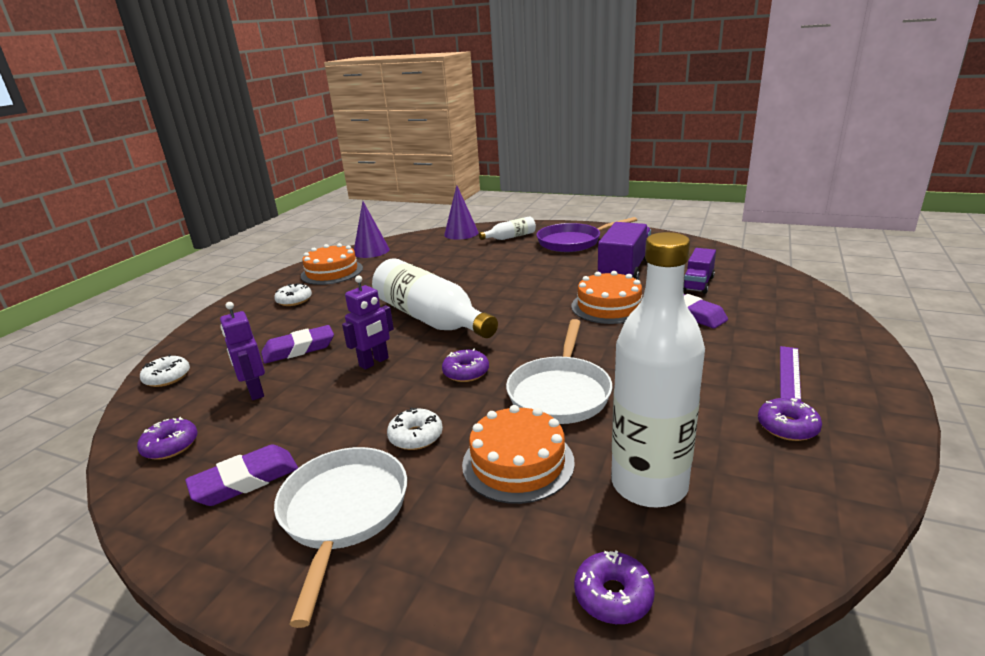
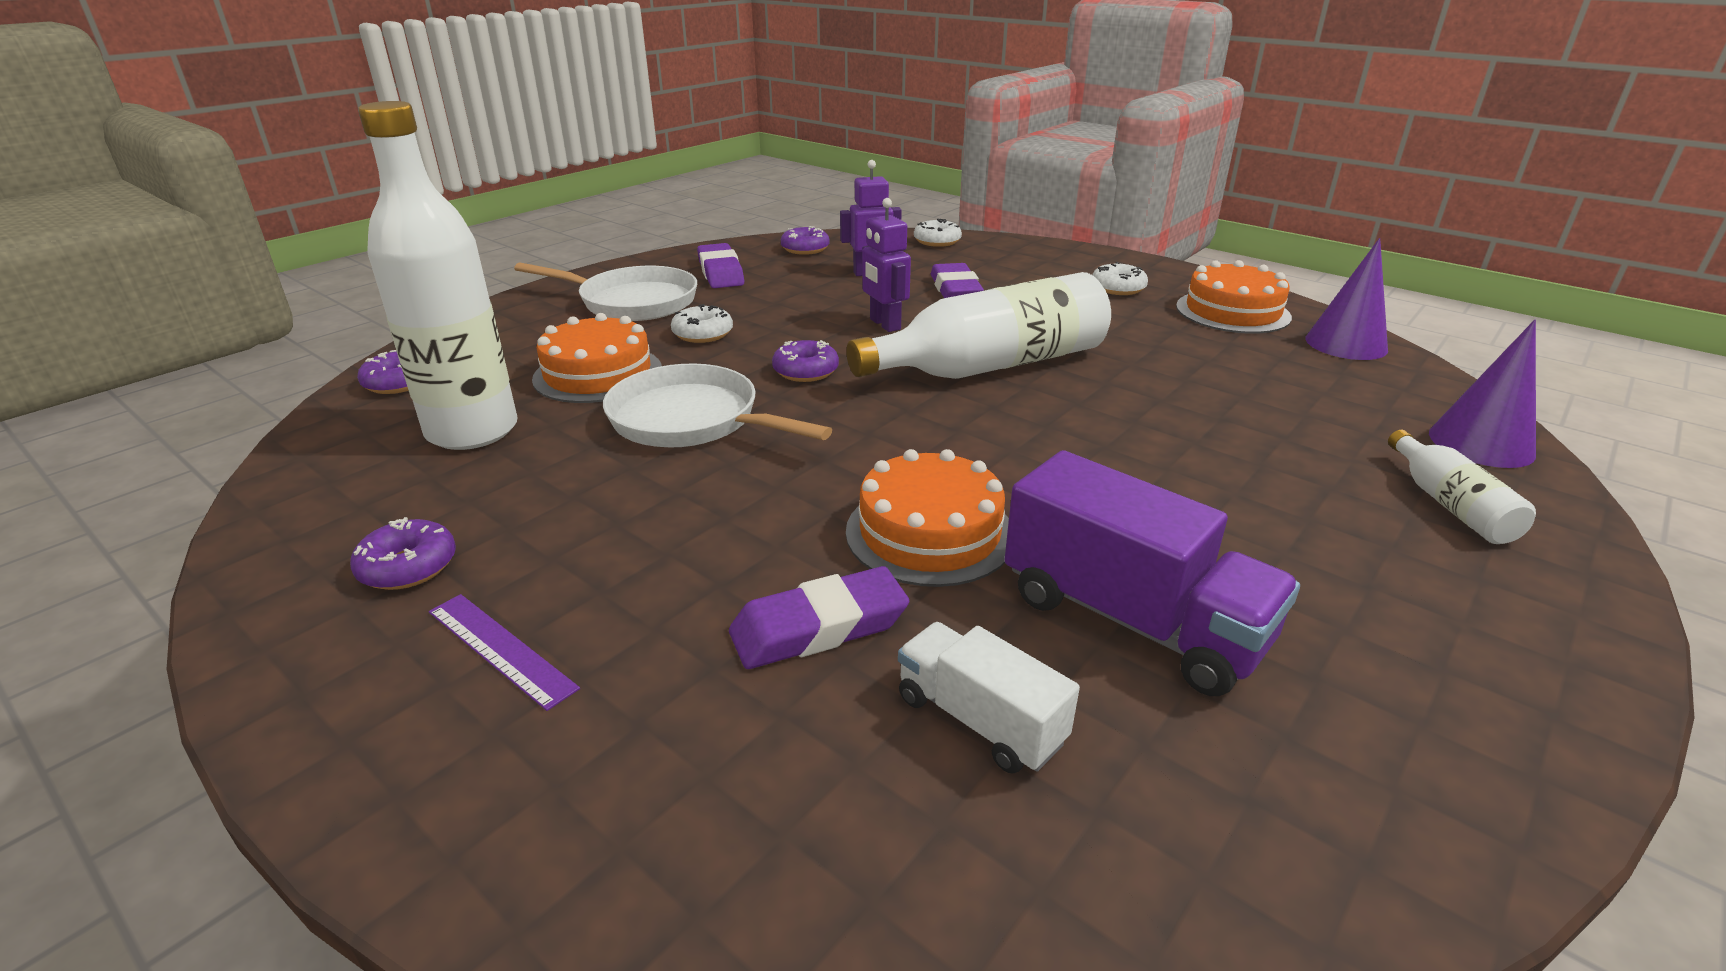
camera: 105 degrees right, 5 degrees up
purple pan [537,217,637,252] -> none
purple truck [683,248,716,294] -> white truck [898,622,1080,774]

